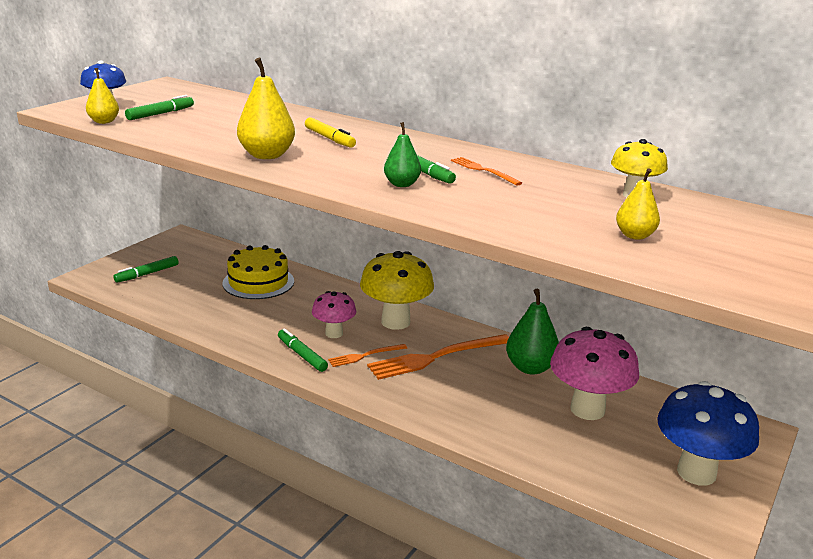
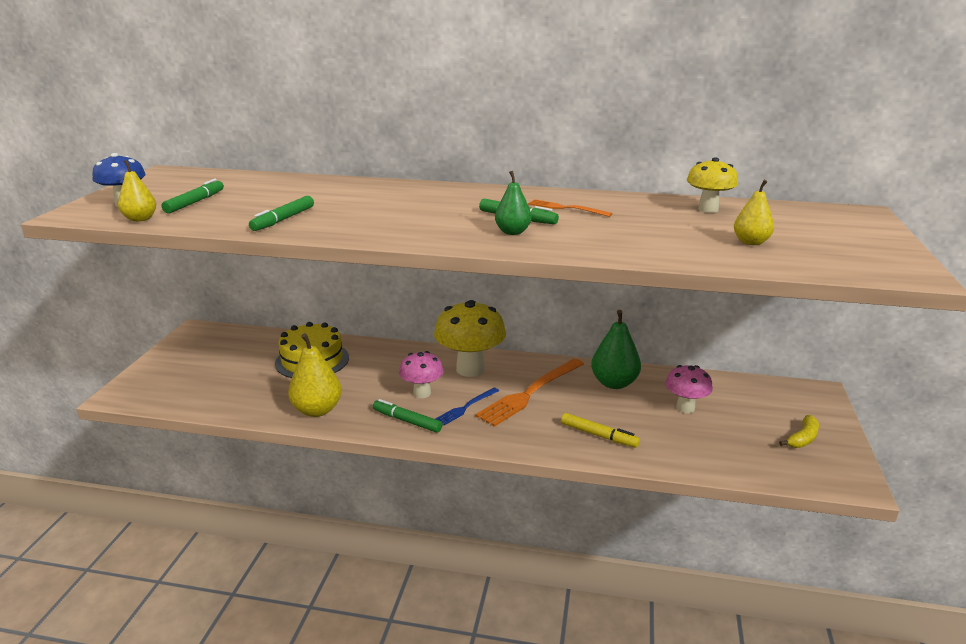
camera: 20 degrees left, 0 degrees up
green marker [113,256,179,283] -> green marker moved to [249,196,314,231]
yellow pear [237,57,295,159] -> yellow pear moved to [288,333,342,417]
yellow marker [305,117,356,148] -> yellow marker moved to [561,413,640,448]
orange fork [328,344,407,367] -> blue fork [435,388,499,425]
pink mushroom [550,327,639,420] -> pink mushroom [665,365,713,413], size x0.59
blue mushroom [657,381,759,486] -> yellow banana [779,415,819,448]

